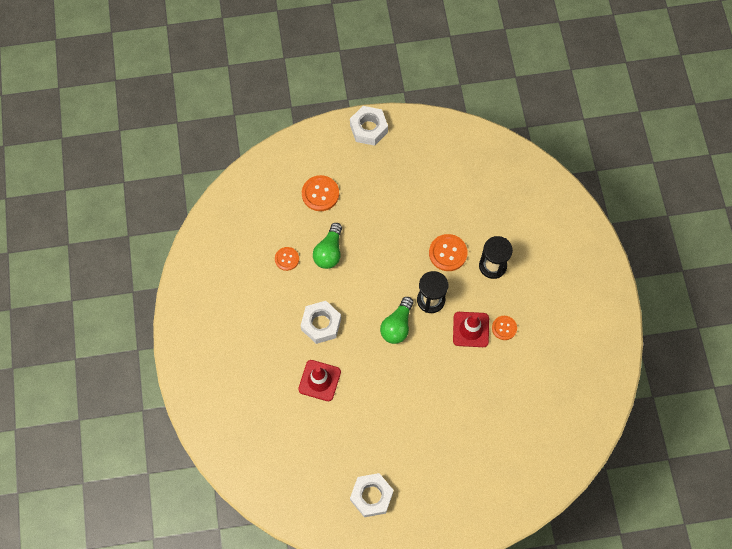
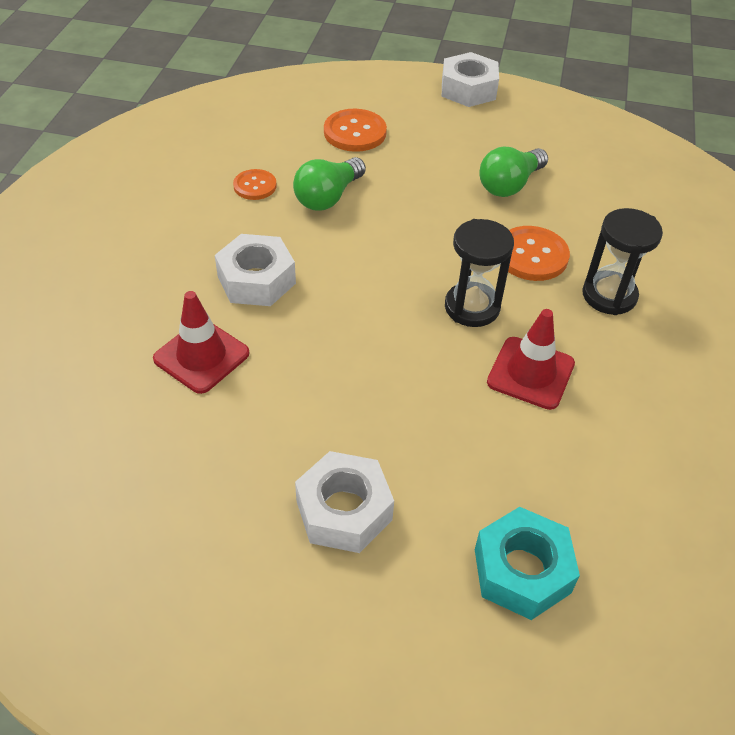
camera: 20 degrees right, 20 degrees down
white nut [350,473,394,517] -> white nut moved to [295,451,394,553]
green light bulb [380,297,414,344] -> green light bulb moved to [479,147,548,197]
orange button [492,316,517,340] -> none
none -> turquoise nut [475,507,580,620]

